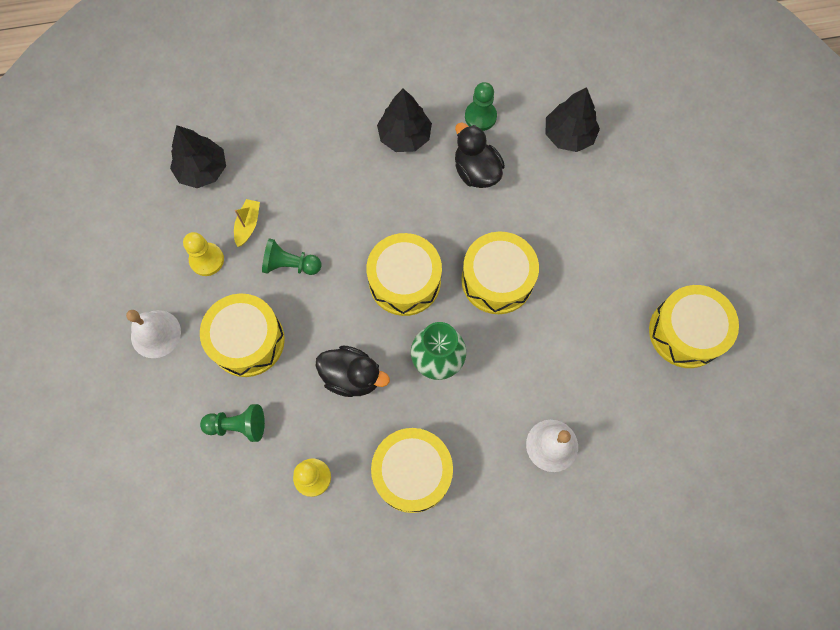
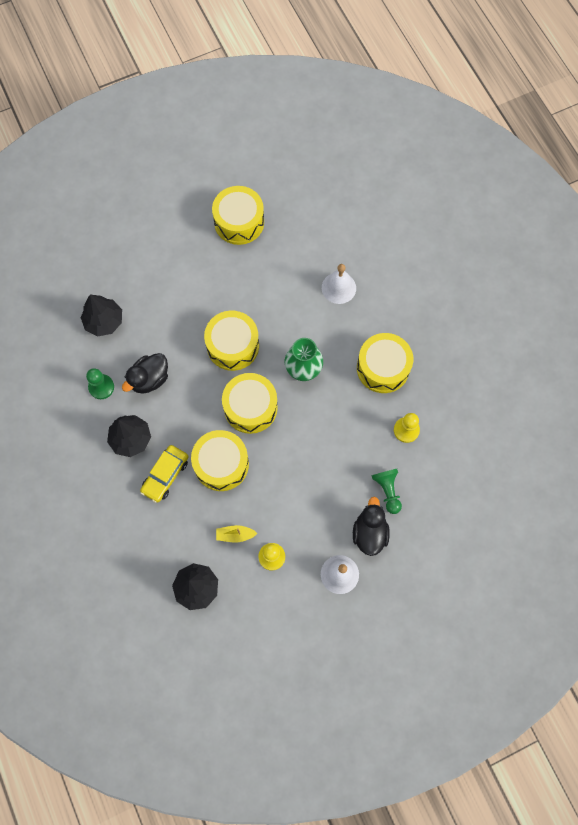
camera: 105 degrees left, 0 degrees up
yellow drum [200,293,285,377] -> yellow drum moved to [191,430,249,491]
green pawn [262,238,321,275] -> none
black duck [316,346,390,397] -> black duck moved to [353,497,390,556]
none -> yellow car [140,445,188,503]

